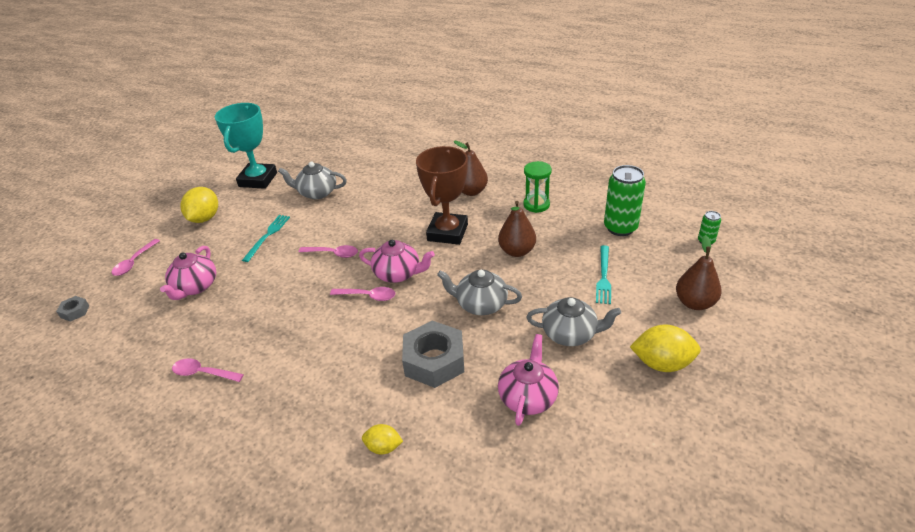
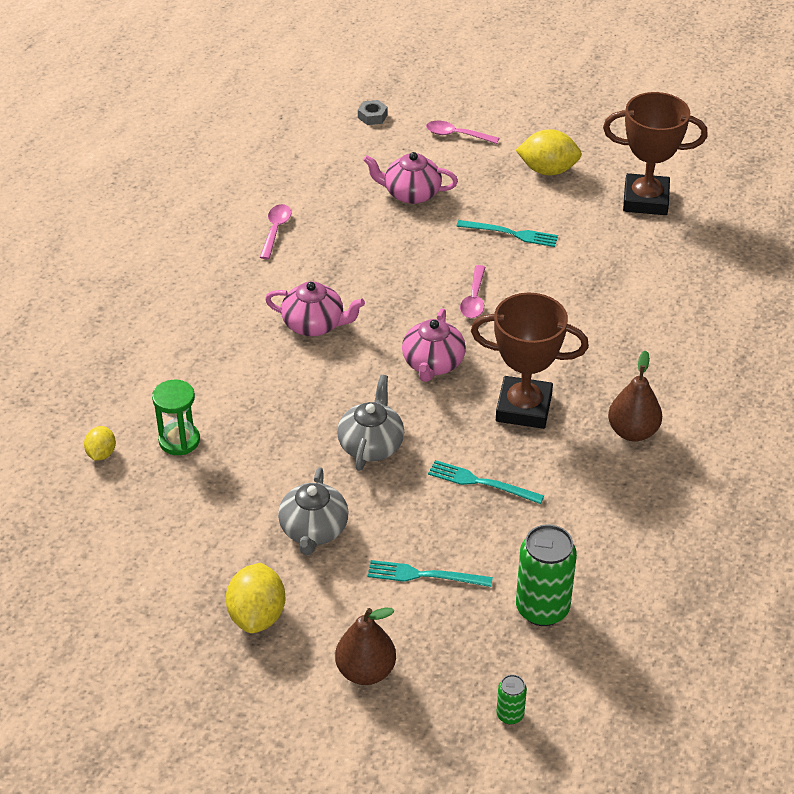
camera: 85 degrees right, 5 degrees up
turquoise trophy [215,103,277,189] -> brown trophy [603,92,708,215]
grey teapot [278,162,347,199] -> none
pink spoon [330,287,395,301] -> none
yellow lemon [362,424,403,454] -> yellow lemon moved to [84,426,116,461]
grey nut [402,321,464,388] -> none
brown pear [498,201,536,257] -> turquoise fork [428,460,544,504]
pink teapot [498,334,559,426] -> pink teapot moved to [265,281,365,336]
green hourglass [523,161,552,213] -> green hourglass moved to [152,380,200,455]

